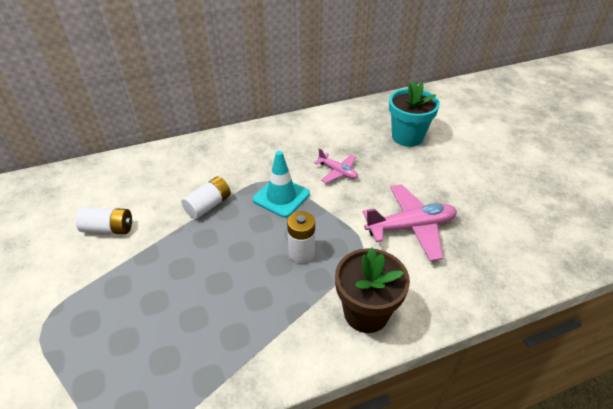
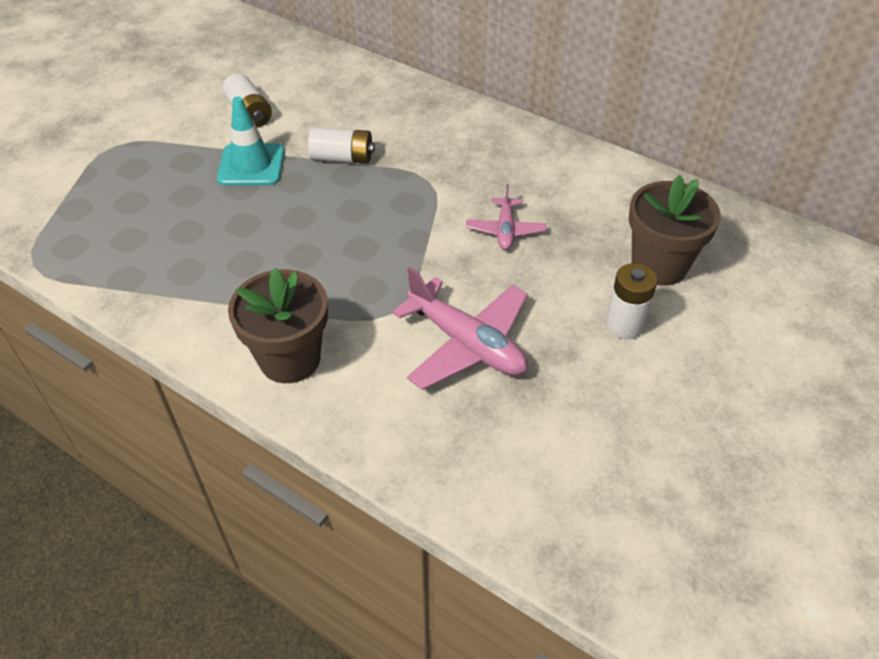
camera: 55 degrees right, 5 degrees up
turquoise traffic cone [253,151,310,218] -> turquoise traffic cone moved to [217,97,285,186]
white battery [287,211,315,263] -> white battery moved to [606,263,657,339]
turquoise flower pot [389,81,440,147] -> brown flower pot [629,175,721,286]

